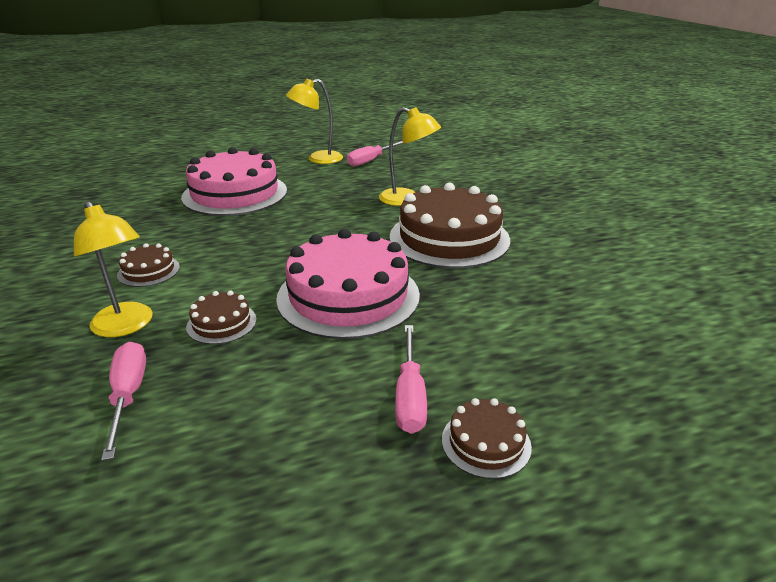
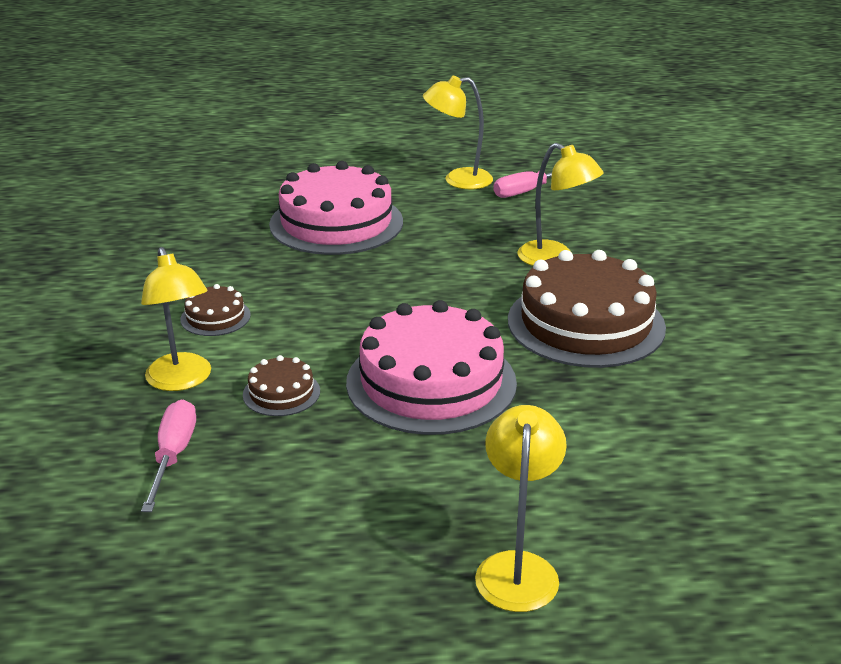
camera: 15 degrees right, 0 degrees up
pink screwdriver [395,325,427,434] -> none
brown cake [442,398,532,479] -> yellow lamp [475,405,567,612]

